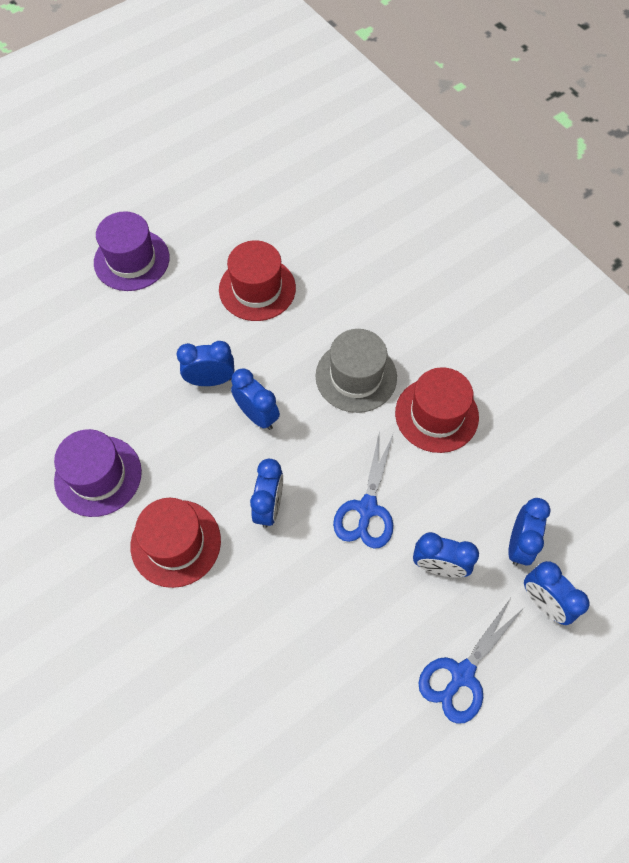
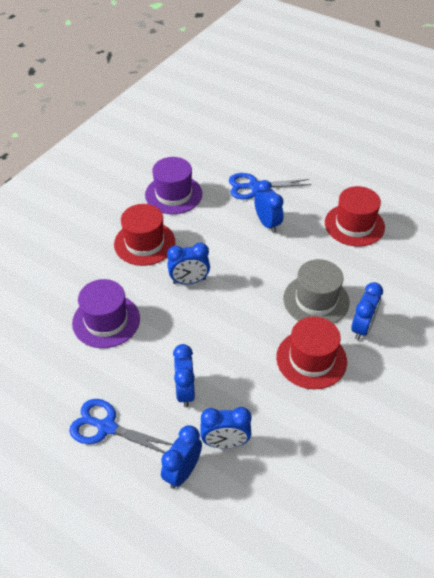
camera: 70 degrees right, 15 degrees down
purple hat [94,211,170,291] -> purple hat moved to [72,279,140,348]
blue clock [231,368,280,430] -> blue clock moved to [351,282,383,340]
blue scissors [333,431,394,549] -> blue scissors moved to [229,173,311,199]

